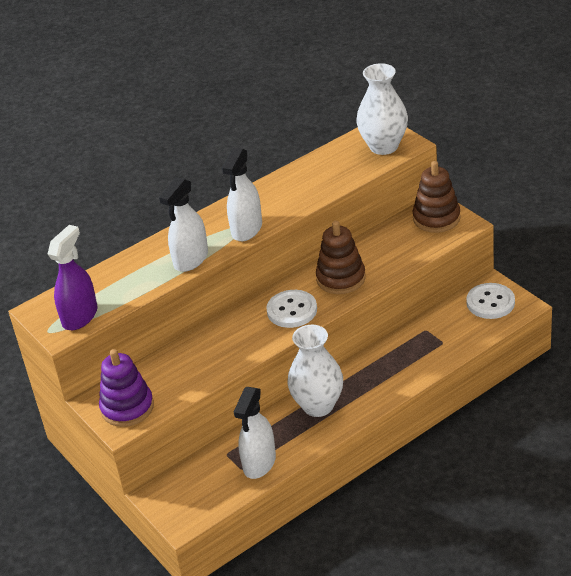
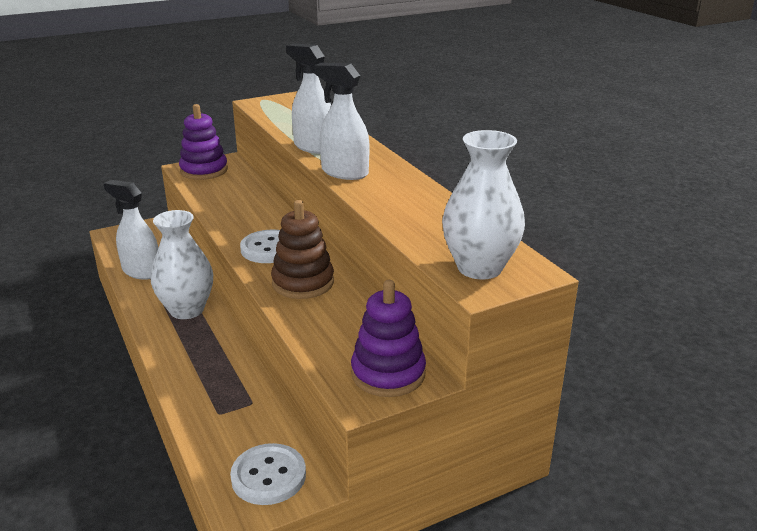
camera: 95 degrees right, 10 degrees down
purple spray bottle [48,225,97,330] -> none
brown stacking toy [413,161,461,233] -> purple stacking toy [351,280,426,397]

